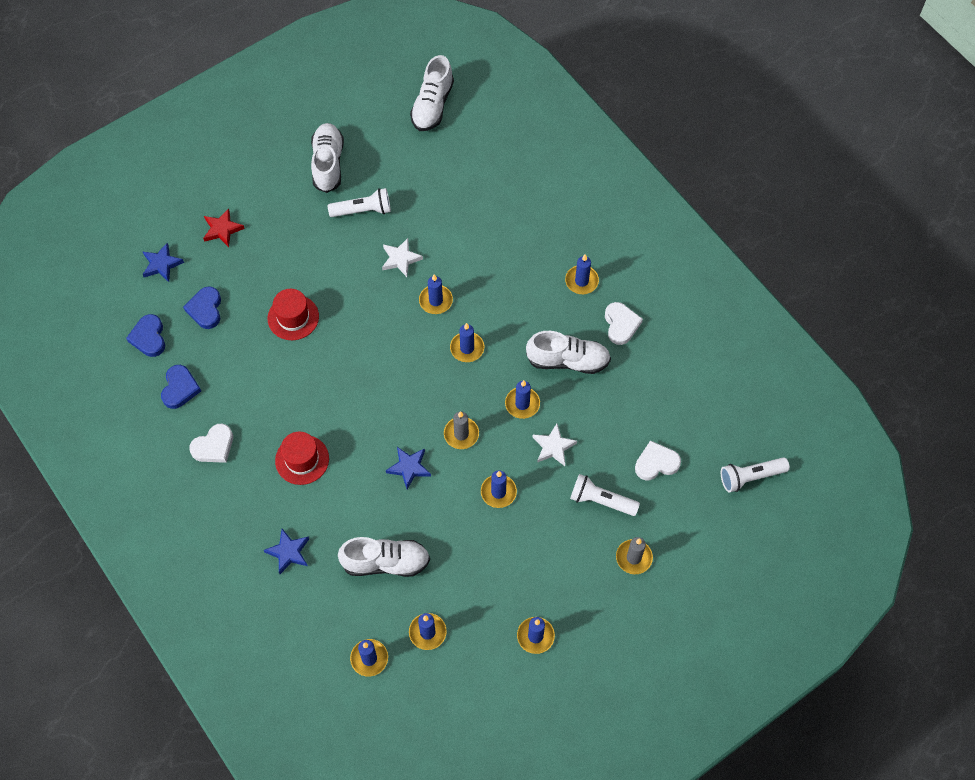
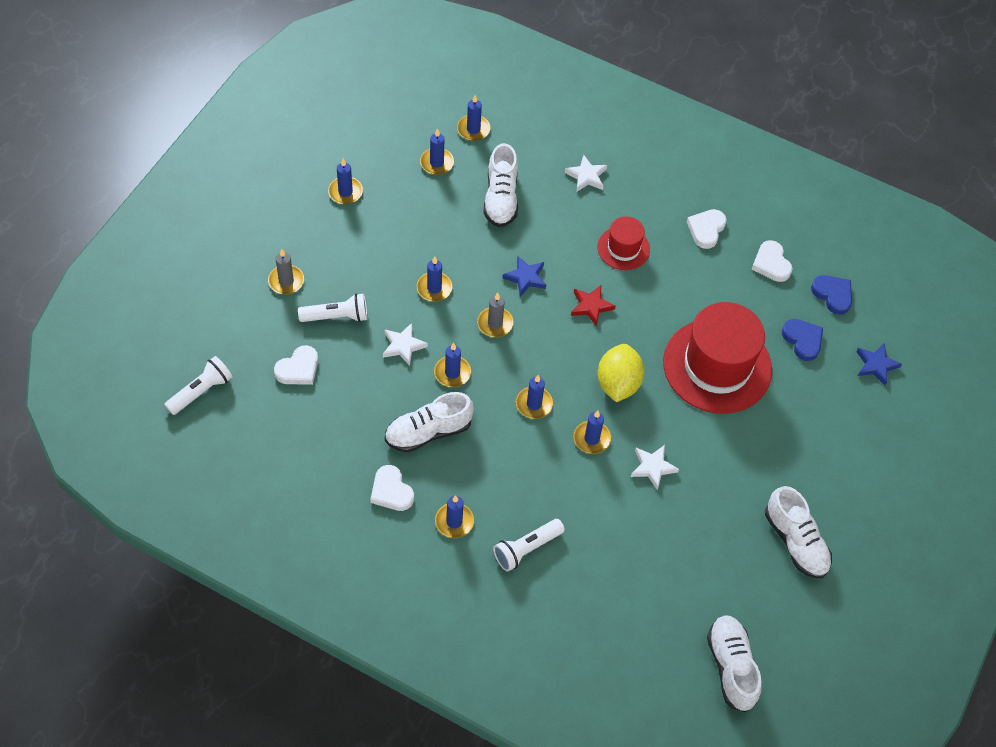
camera: 150 degrees right, 5 degrees down
blue heart [161,365,201,409] -> white heart [752,240,793,282]
red star [203,208,245,247] -> red star moved to [571,285,616,326]
blue star [264,529,309,574] -> white star [564,155,607,192]
red hat [268,289,319,340] -> red hat [663,302,772,414], size x1.98
white flashlight [328,188,391,217] -> white flashlight moved to [493,519,565,571]
white shoe [338,537,430,577] -> white shoe turned 60 degrees counterclockwise [483,143,518,227]
none -> yellow lemon [597,344,644,402]

